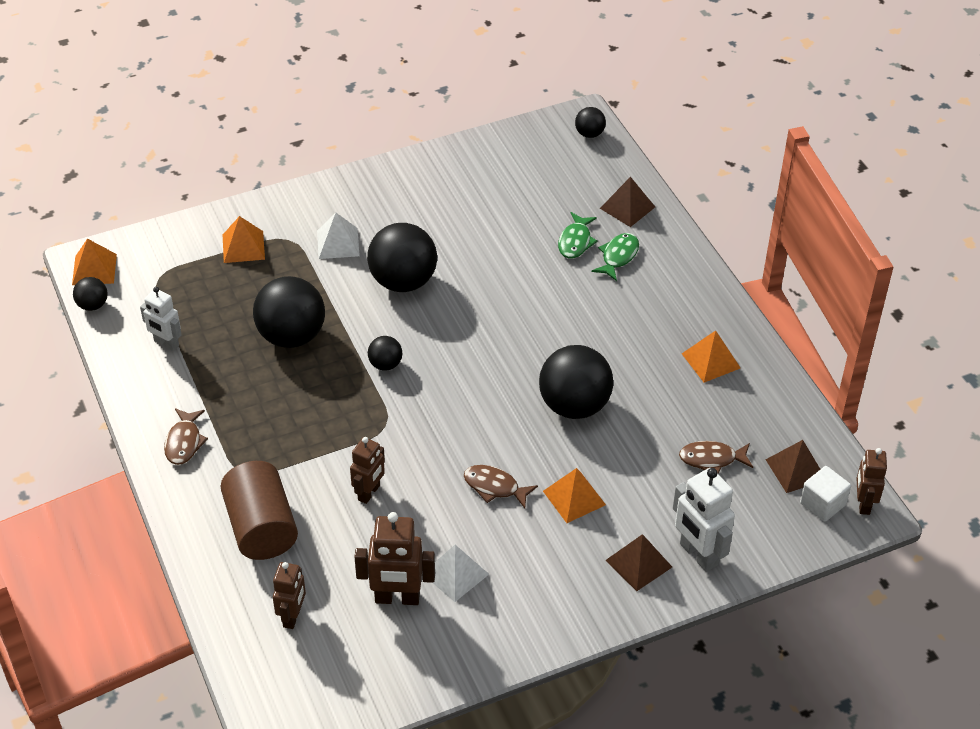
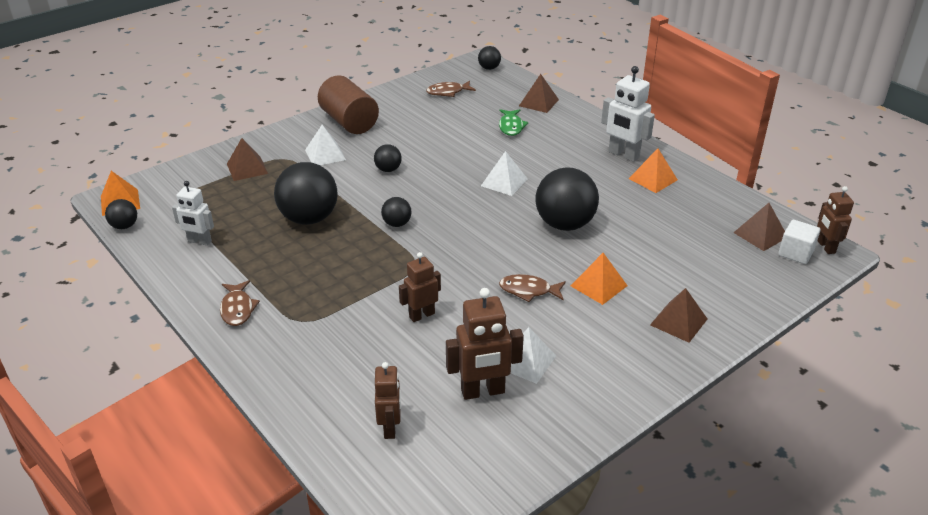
camera: 15 degrees left, 10 degrees down
brown cylinder [221,461,298,560] -> brown cylinder moved to [318,75,379,134]
orange pyramid [223,216,265,263] -> brown pyramid [227,138,268,181]
brown robot [350,437,385,504] -> brown robot turned 135 degrees counterclockwise [399,252,441,322]
black ball [367,223,437,292] -> black ball [374,144,402,172], size x0.48
green fish [592,233,639,281] -> none
white robot [673,468,735,572] -> white robot moved to [601,66,655,162]
brown fish [679,441,753,474] -> brown fish moved to [426,81,476,97]
none -> white pyramid [481,151,528,196]

